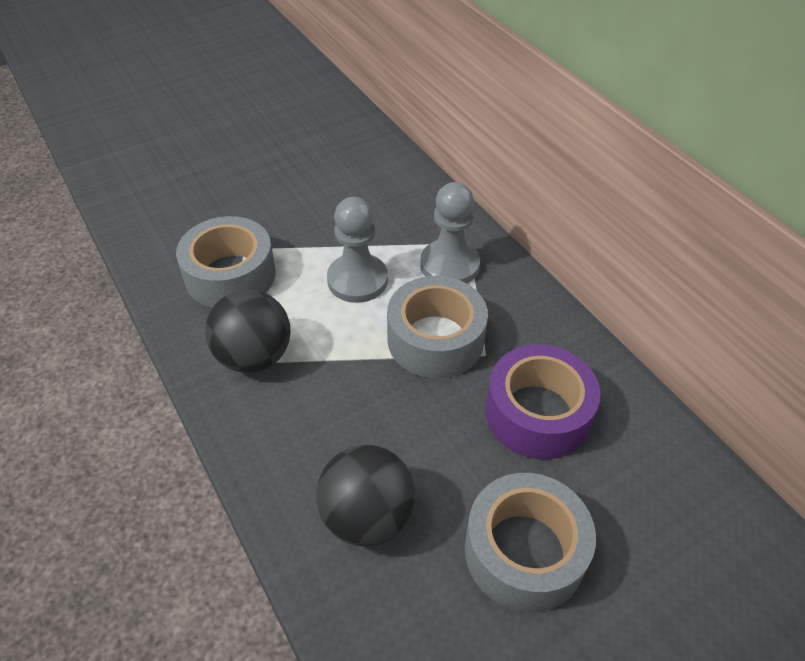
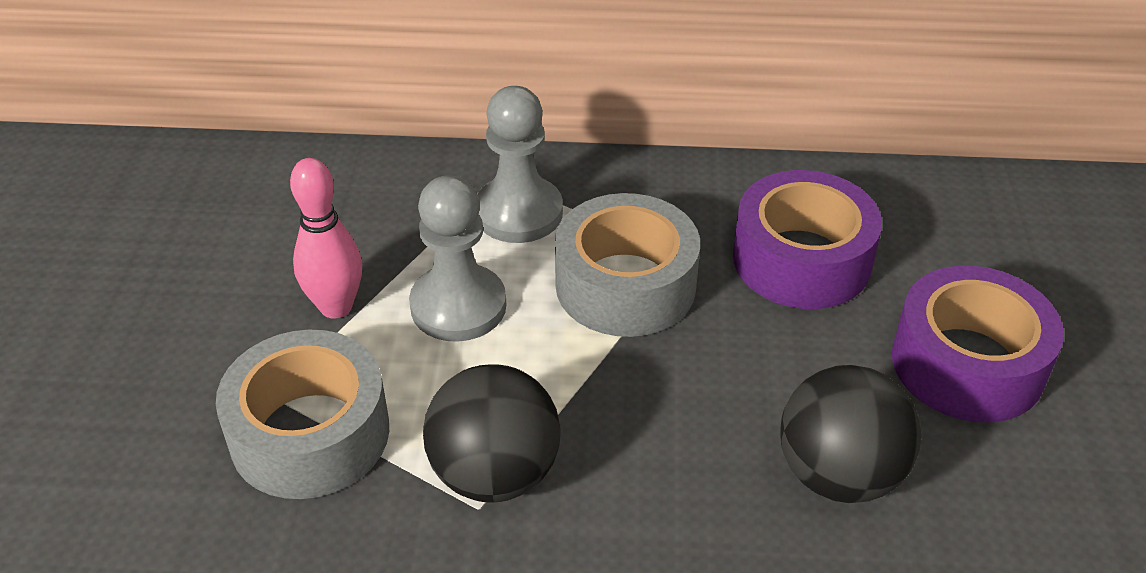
camera: 55 degrees left, 5 degrees down
grey tape [465,473,596,612] -> purple tape [892,266,1064,422]
none -> pink bowling pin [290,158,362,318]

